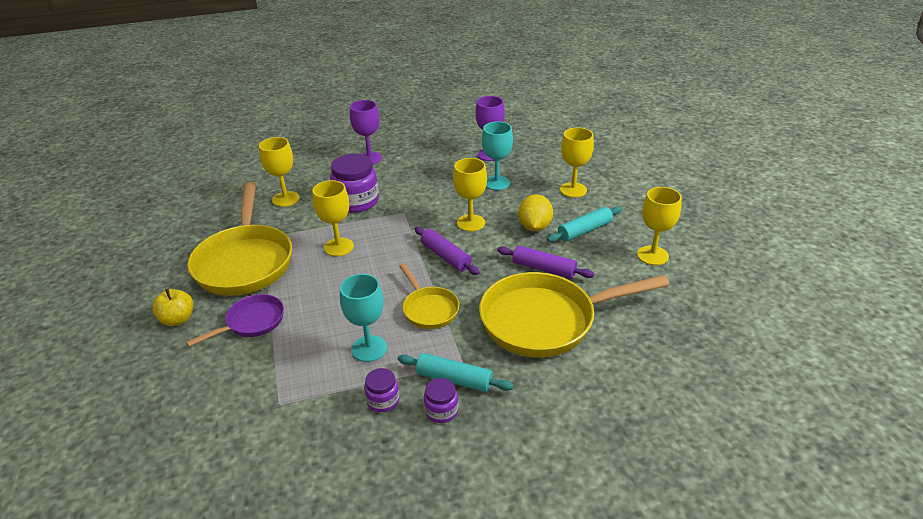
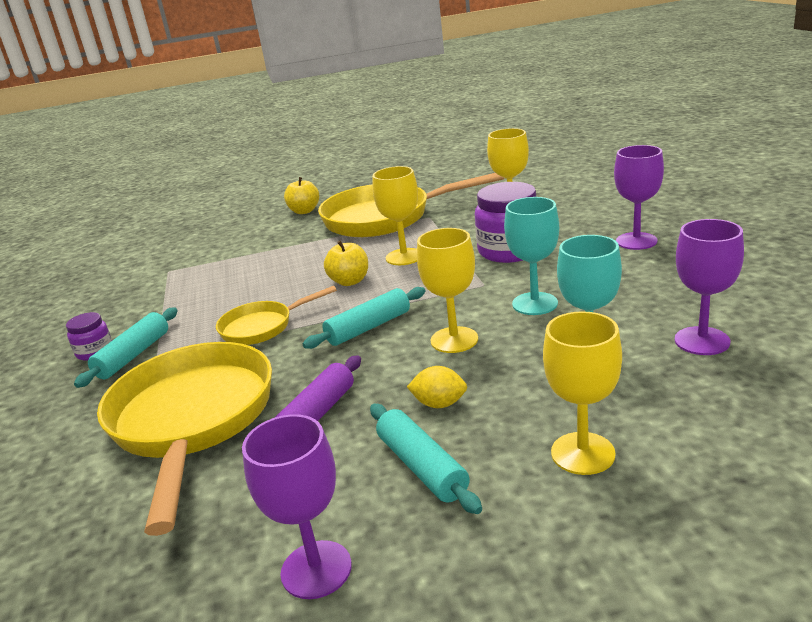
camera: 95 degrees right, 10 degrees down
purple pan [186,294,284,347] -> none
turquoise goblet [340,274,387,362] -> turquoise goblet moved to [504,197,559,315]
purple jar [364,368,399,412] -> none
purple rolling pin [415,227,480,275] -> turquoise rolling pin [303,287,425,349]
yellow lemon [518,194,553,231] -> yellow lemon [407,366,467,408], size x0.64
yellow goblet [637,187,682,265] -> purple goblet [242,414,352,599]
none -> yellow apple [324,240,368,286]

